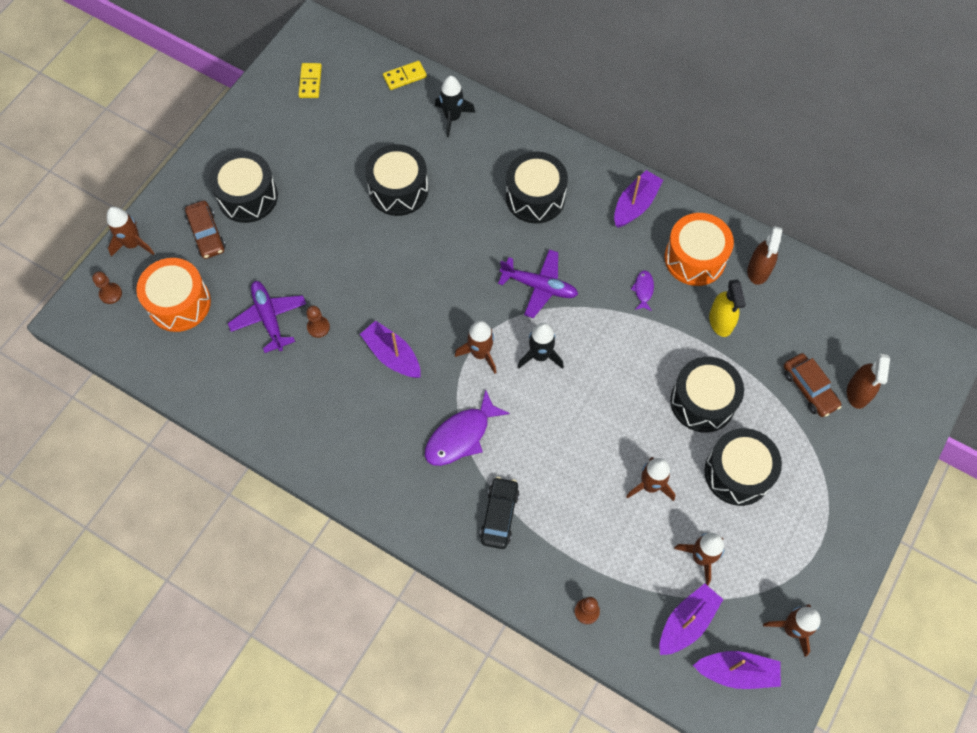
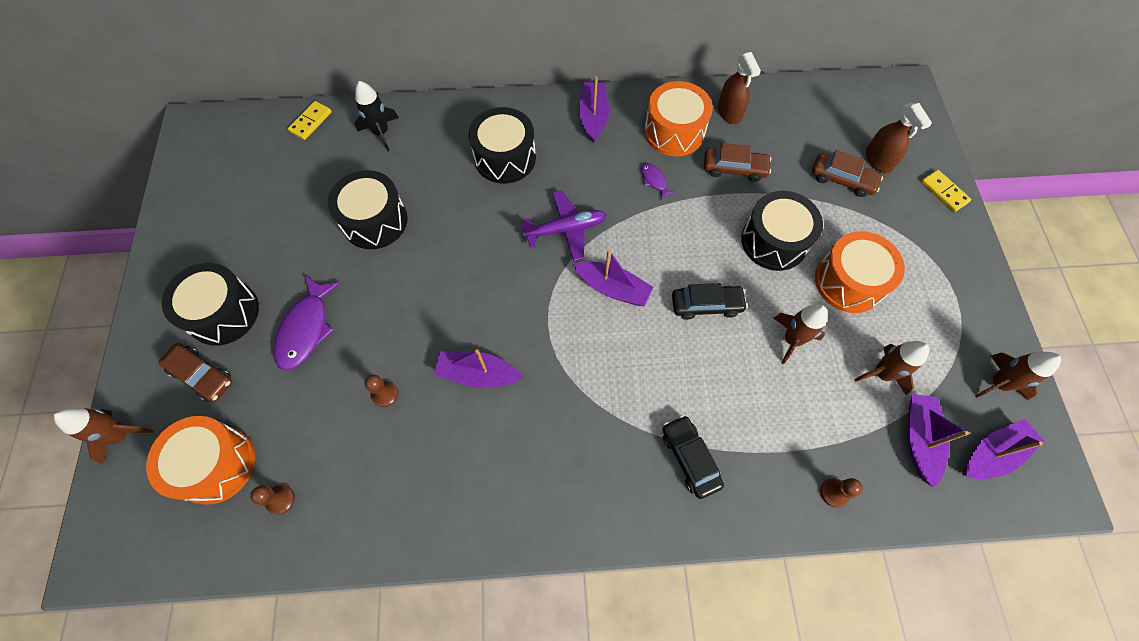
camera: 35 degrees left, 0 degrees up
brown pawn [92,271,122,304] -> brown pawn moved to [250,485,295,515]
purple plane [228,281,306,353] -> none
yellow domino [298,63,322,98] -> yellow domino moved to [921,170,971,212]
purple fish [425,390,510,466] -> purple fish moved to [274,276,341,370]
brown rocket [455,321,496,374] -> none
black rocket [518,323,564,369] -> purple boat [573,250,653,306]
black drum [704,428,782,506] -> orange drum [815,231,905,313]
yellow spray bottle [709,279,746,337] -> brown car [704,143,771,182]
none -> black car [672,283,748,320]

